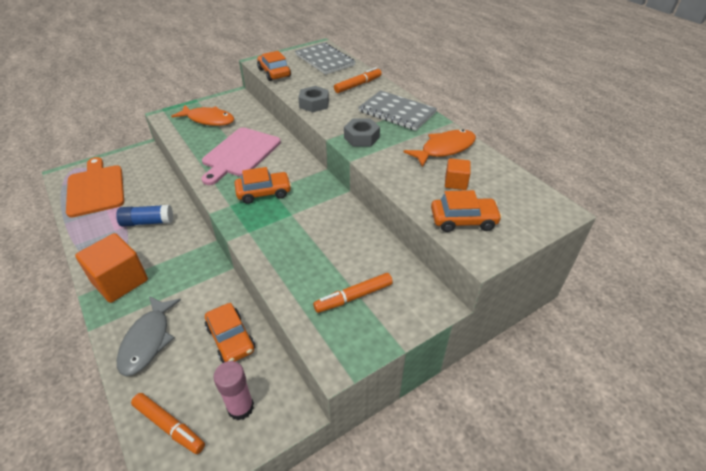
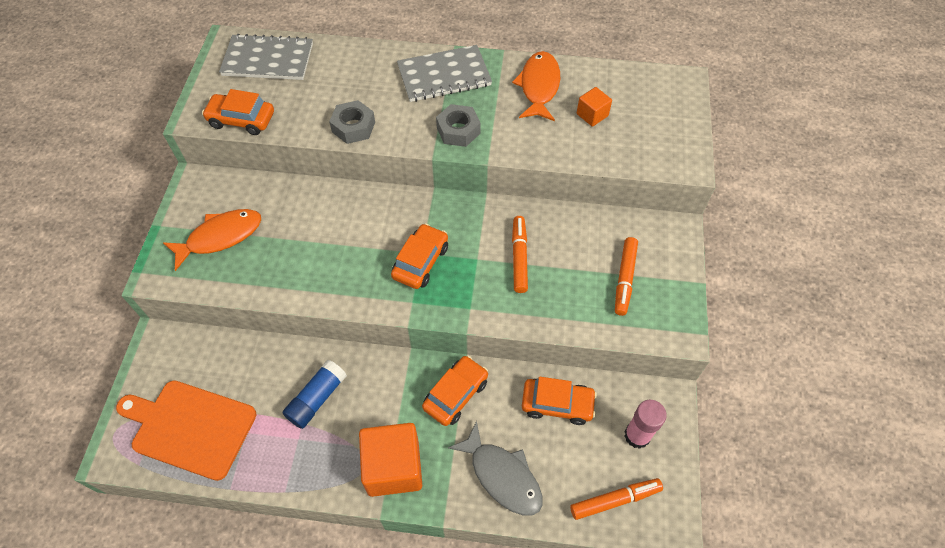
camera: 50 degrees left, 15 degrees up
pink cutting board [201,127,281,185] -> none
orange marker [334,67,382,93] -> orange marker moved to [512,216,528,293]
orange car [431,190,502,232] -> orange car moved to [422,356,488,426]

